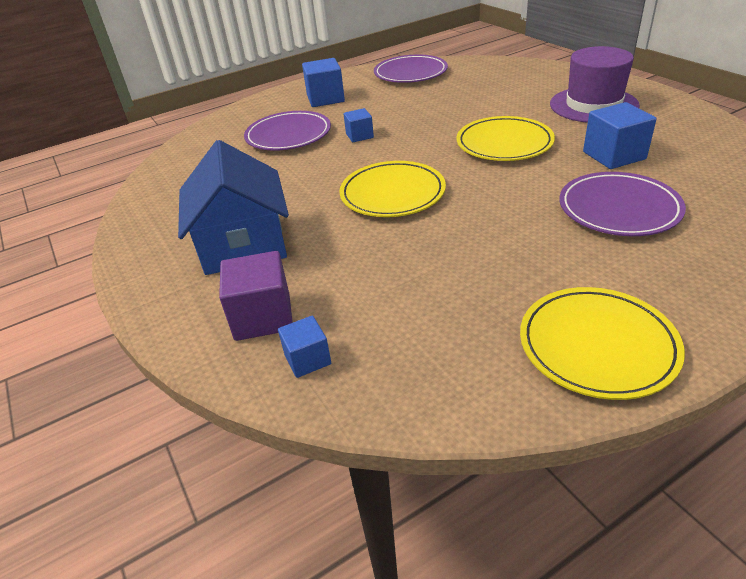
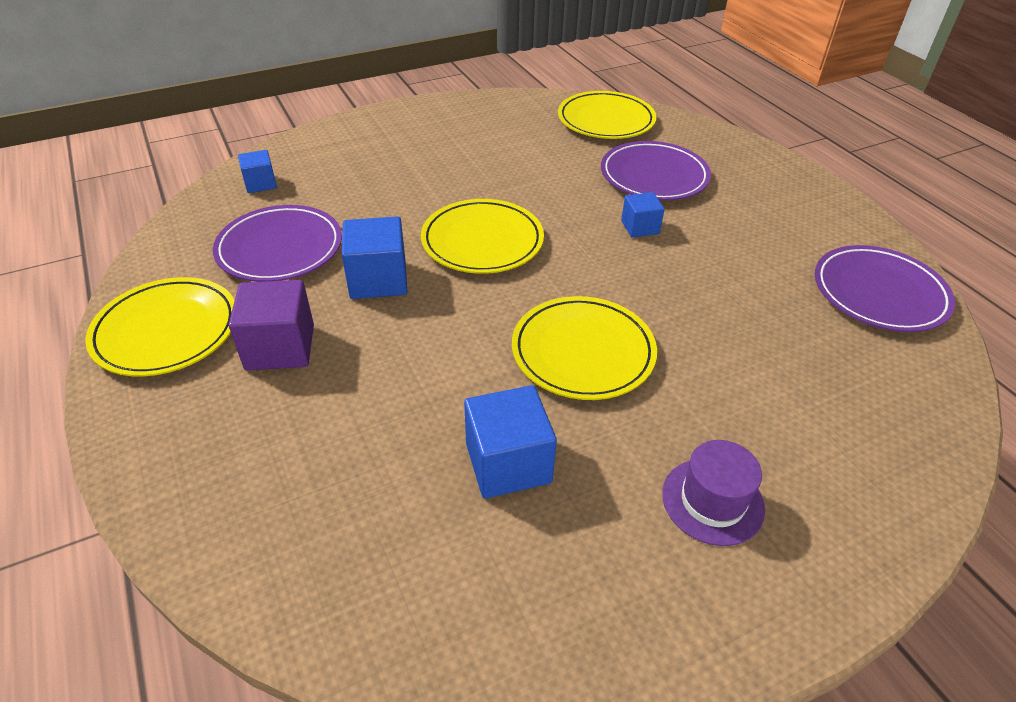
camera: 90 degrees right, 5 degrees up
blue house [178,140,289,275] -> none
purple cube [219,251,293,341] -> purple cube moved to [229,280,314,370]
blue cube [302,58,345,107] -> blue cube moved to [342,216,407,299]
purple hat [550,46,640,123] -> purple hat [662,440,765,546], size x0.61
purple plate [559,172,686,236] -> purple plate moved to [213,205,342,282]
none -> yellow plate [558,91,656,139]

